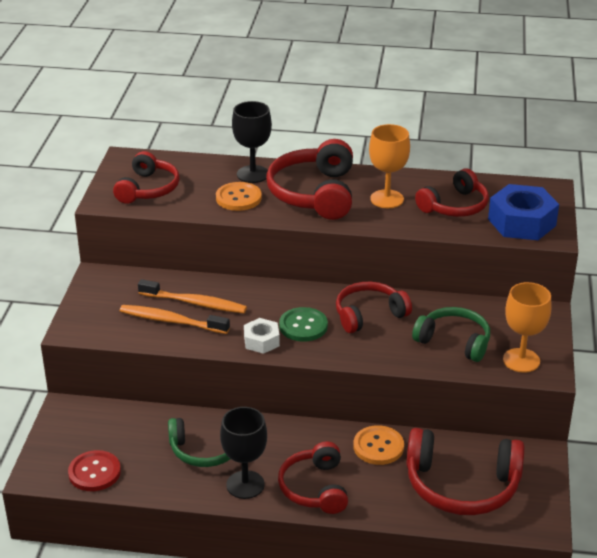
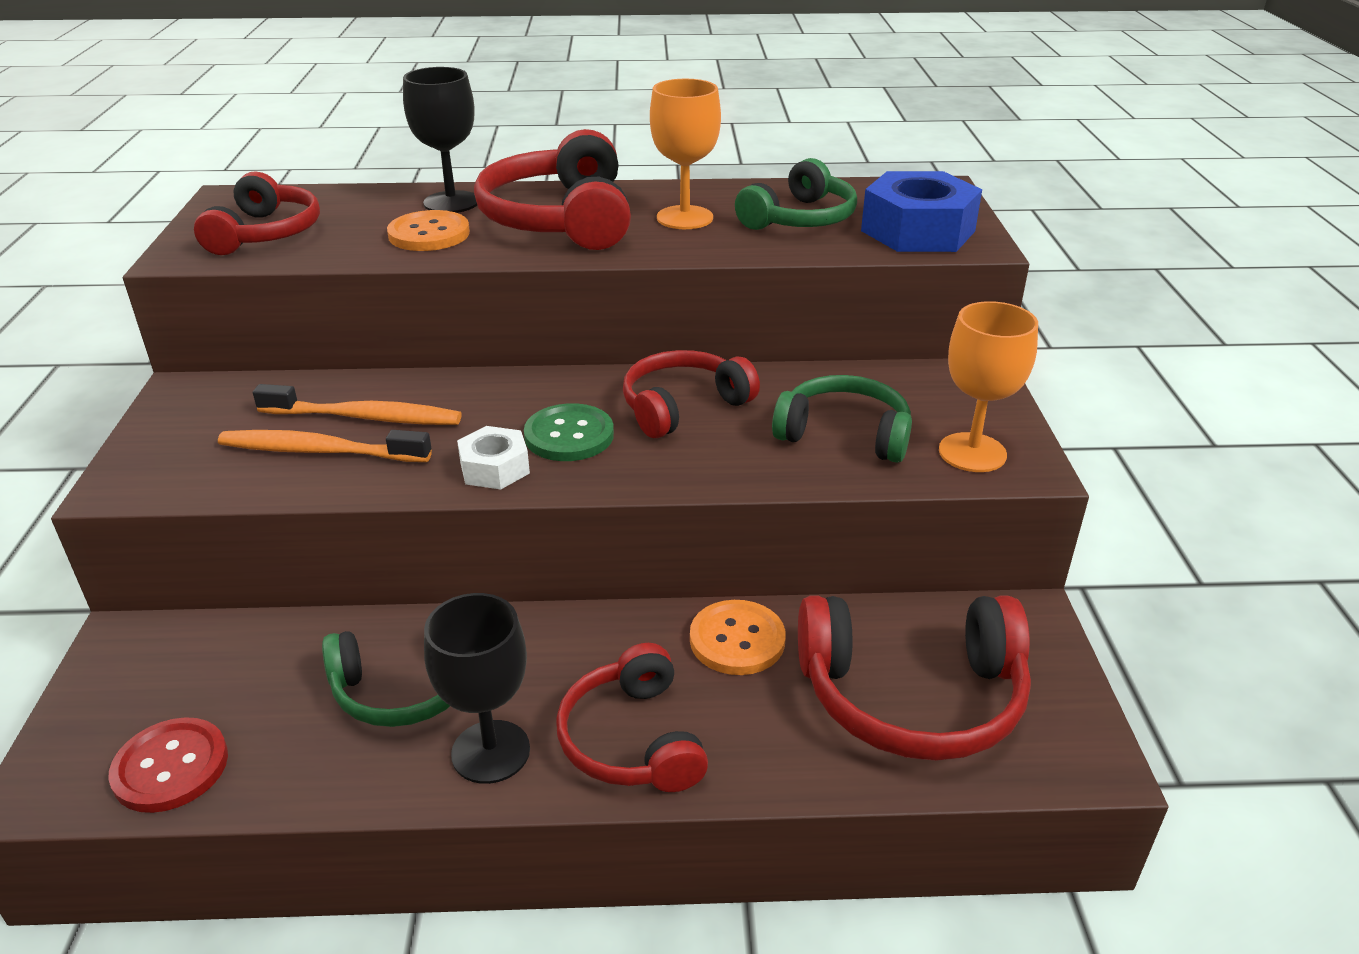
camera: 10 degrees left, 0 degrees up
red headphones [415,168,489,217] -> green headphones [735,158,857,230]

